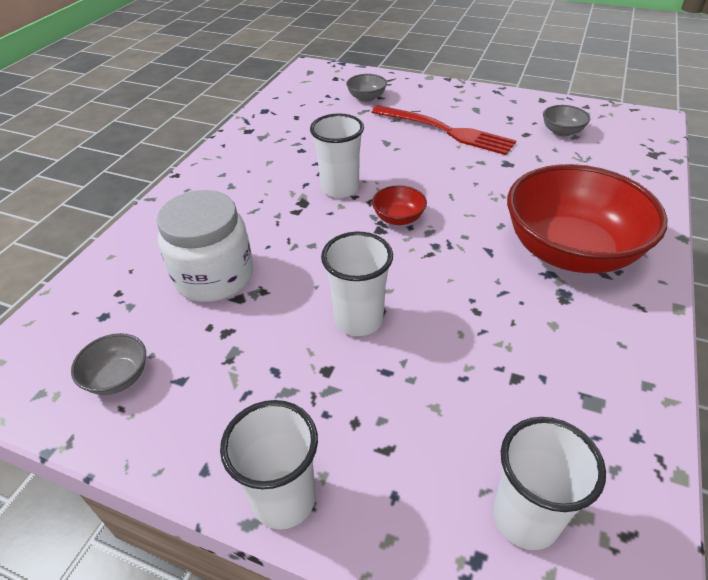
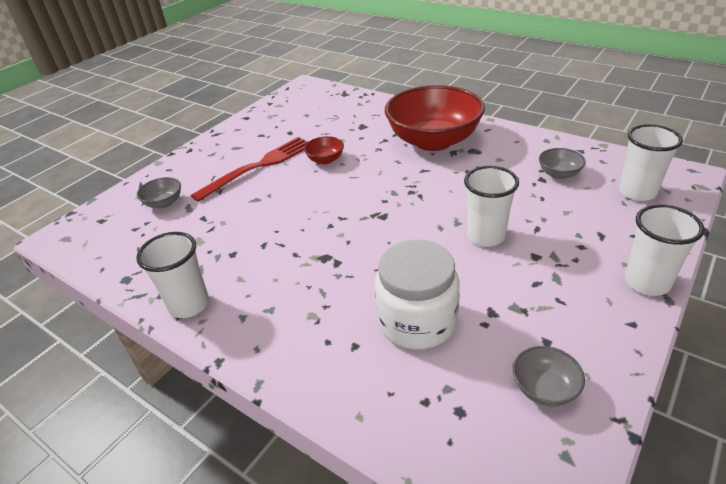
camera: 75 degrees left, 5 degrees down
white cup [310,113,364,198] -> white cup moved to [136,232,209,318]
red bowl [372,186,427,225] -> red bowl moved to [304,136,344,164]
grey bowl [543,105,590,137] -> grey bowl moved to [539,148,586,179]

